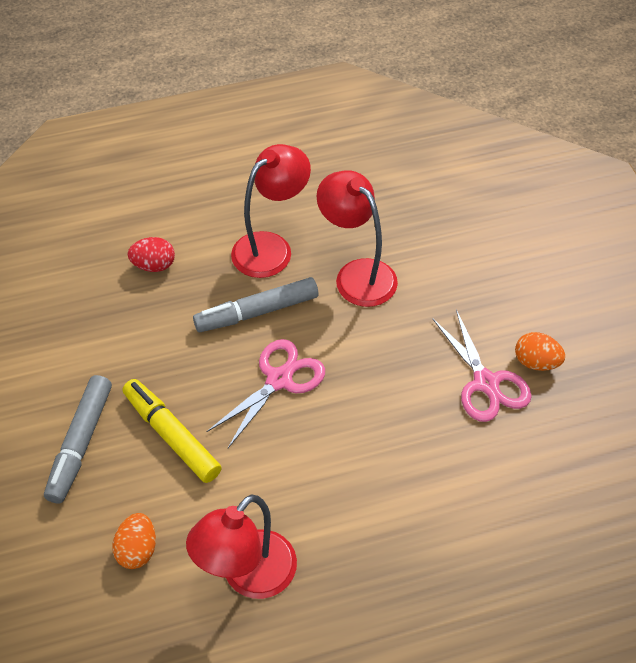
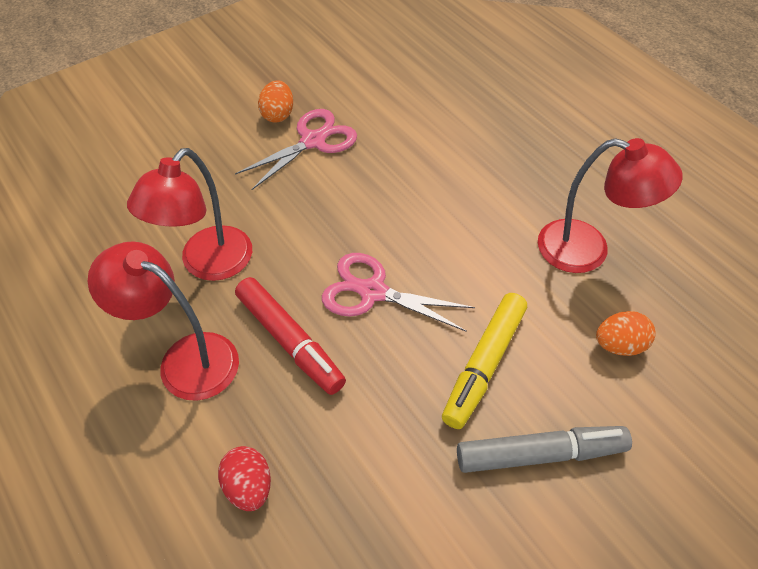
camera: 110 degrees left, 0 degrees up
grey marker [193,277,319,332] -> red marker [235,277,346,395]

